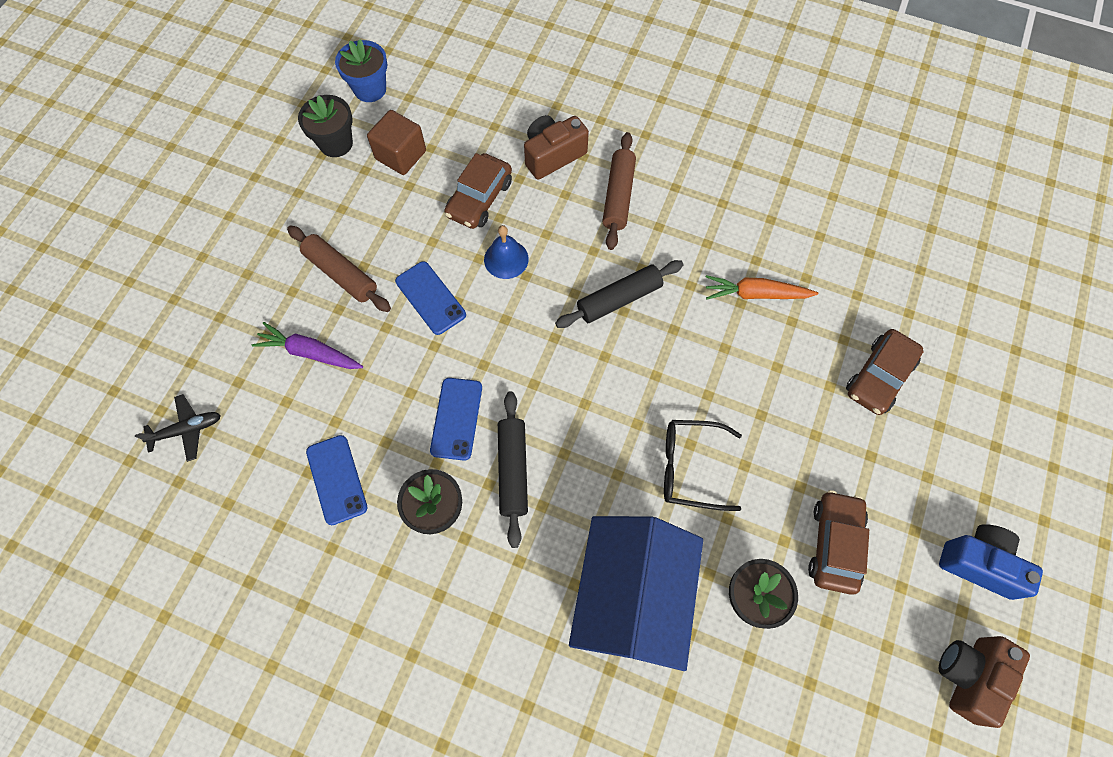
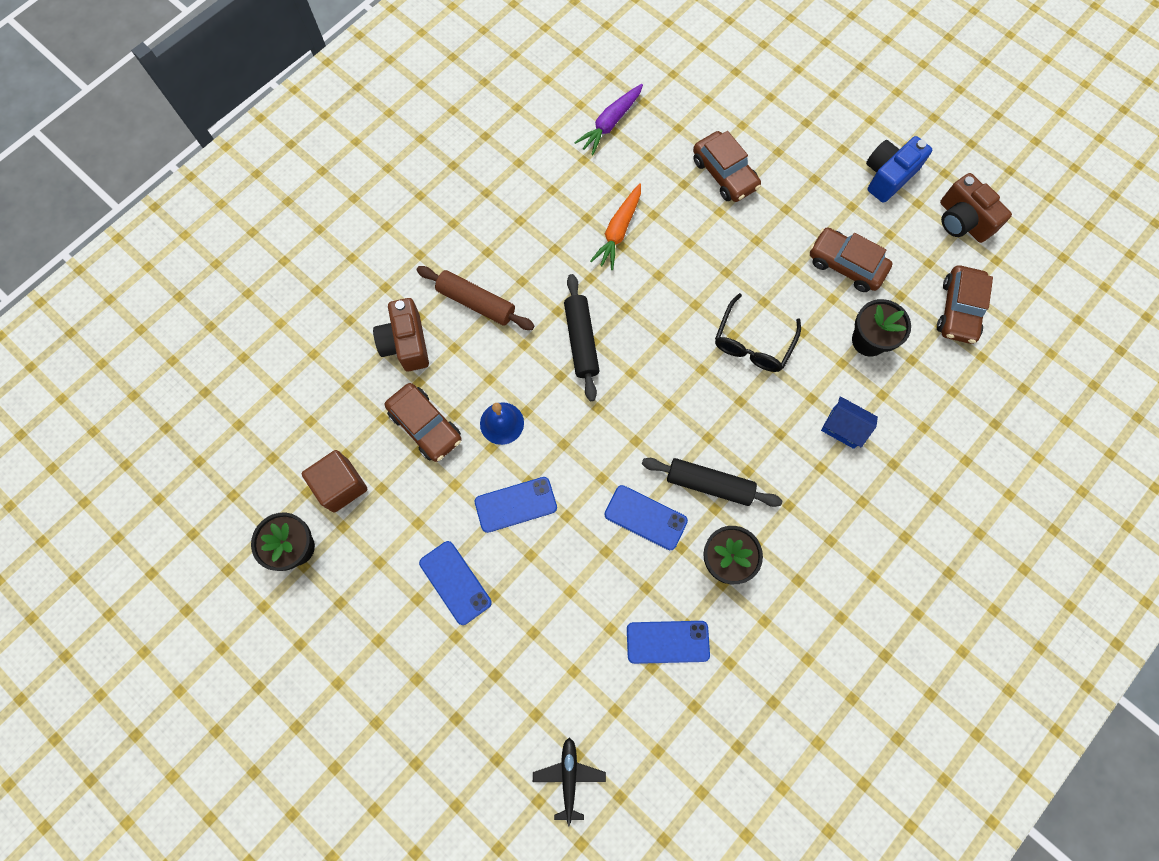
camera: 70 degrees left, 5 degrees up
purple carrot [252,322,363,369] -> purple carrot moved to [574,84,643,155]
brown rolling pin [287,225,391,312] -> blue phone [419,541,492,625]
blue flower pot [335,39,387,102] -> none
blue house [569,516,703,671] -> blue house [821,396,878,449], size x0.41
none -> brown car [937,265,993,344]

